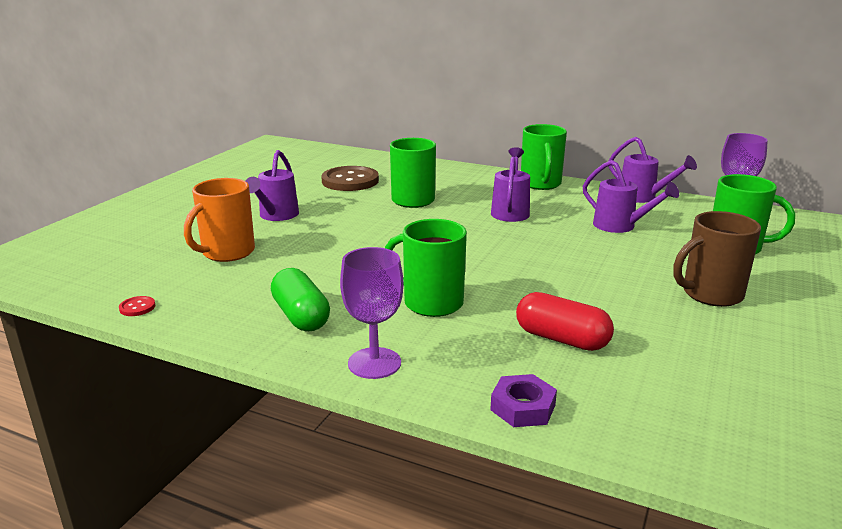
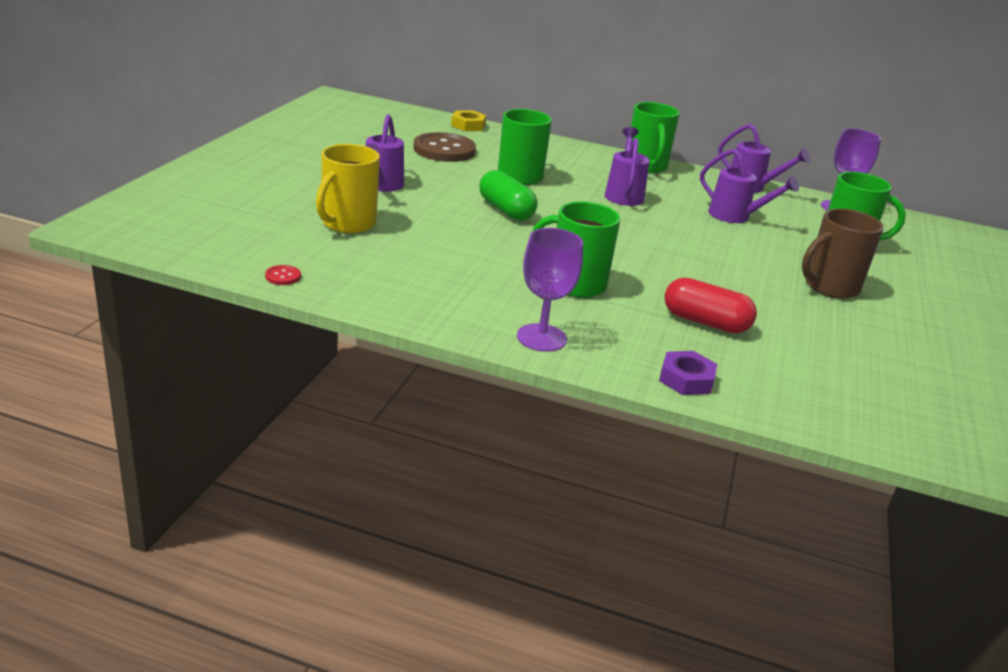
camera: 10 degrees left, 5 degrees up
orange mug [184,178,255,262] -> yellow mug [316,144,380,233]
green capsule [271,268,330,331] -> green capsule moved to [479,170,538,220]
none -> yellow nut [451,110,486,131]

